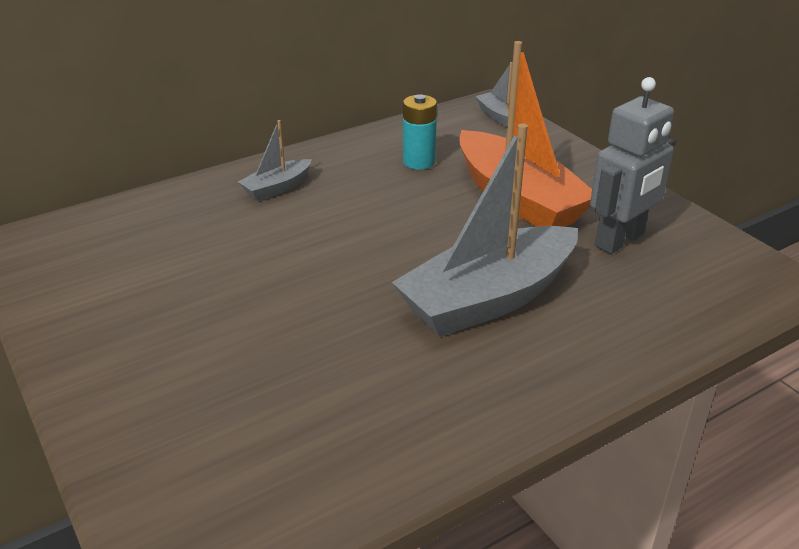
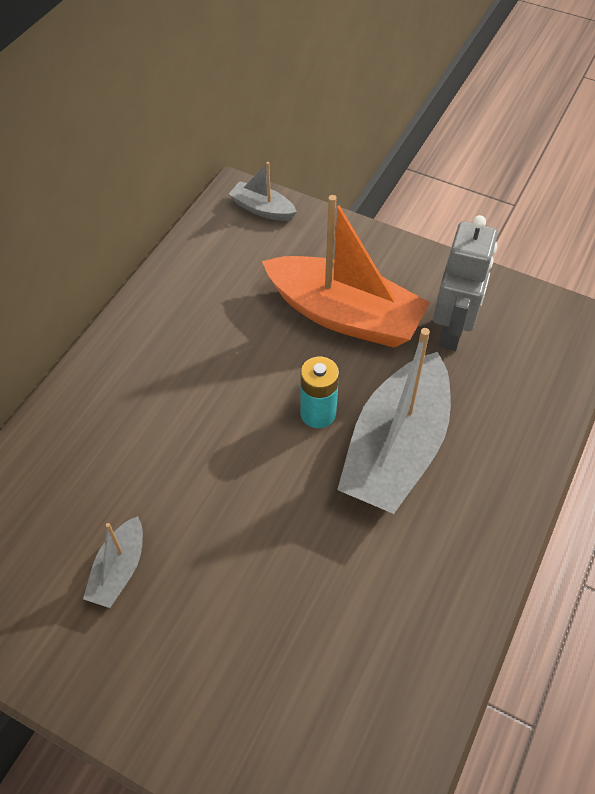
camera: 30 degrees left, 20 degrees up
grey boat [238,120,312,201] -> grey boat moved to [83,516,143,608]
turquoise battery [403,94,437,170] -> turquoise battery moved to [300,357,339,428]

